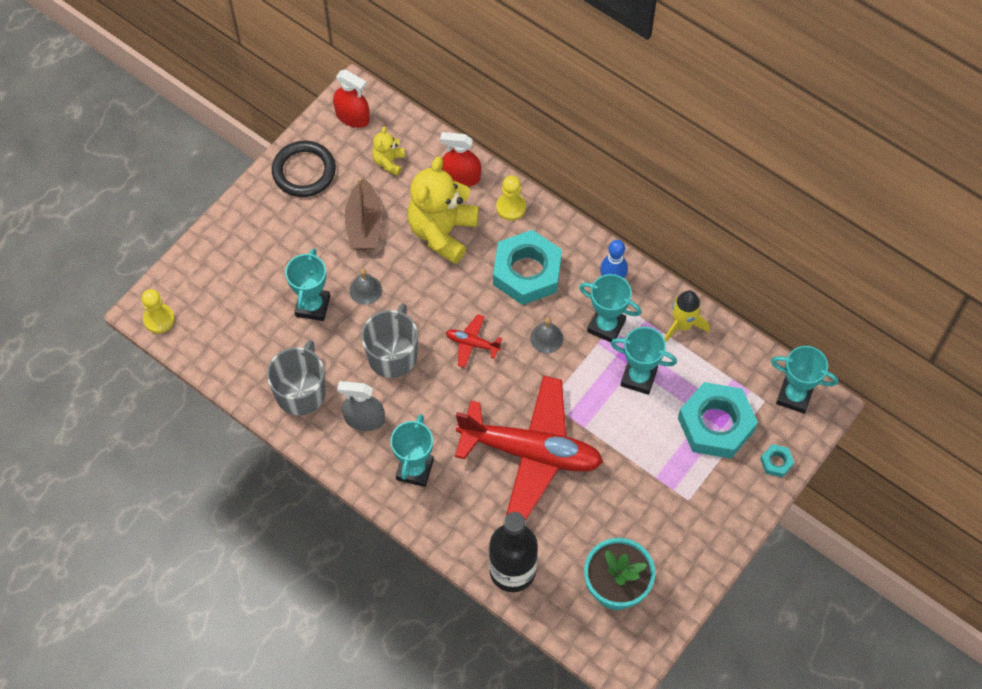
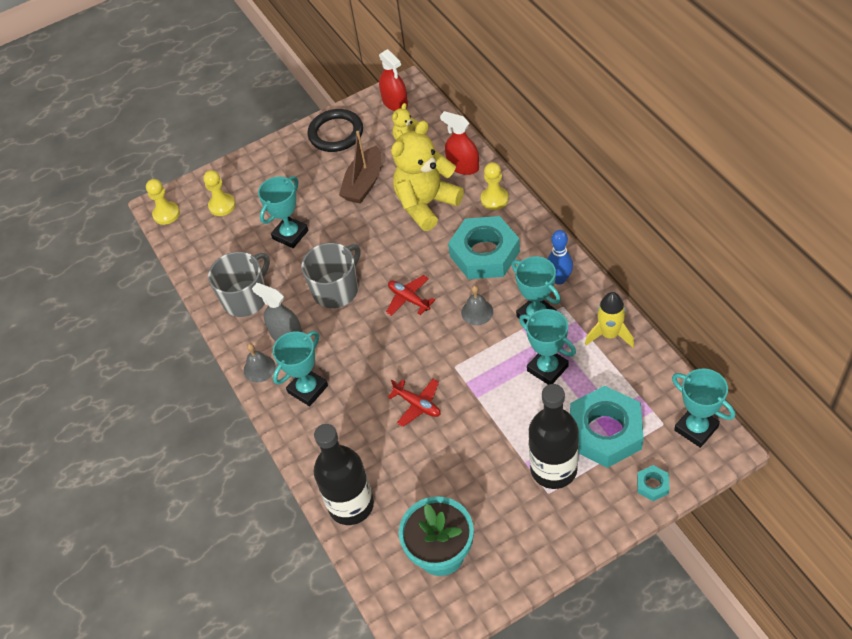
camera: 30 degrees right, 10 degrees down
grey bell [349,268,382,305] -> grey bell moved to [244,343,276,382]
red plane [455,376,603,521] -> red plane [388,379,440,427], size x0.40
none -> yellow pawn [203,170,236,216]
none -> black bottle [529,384,579,489]

